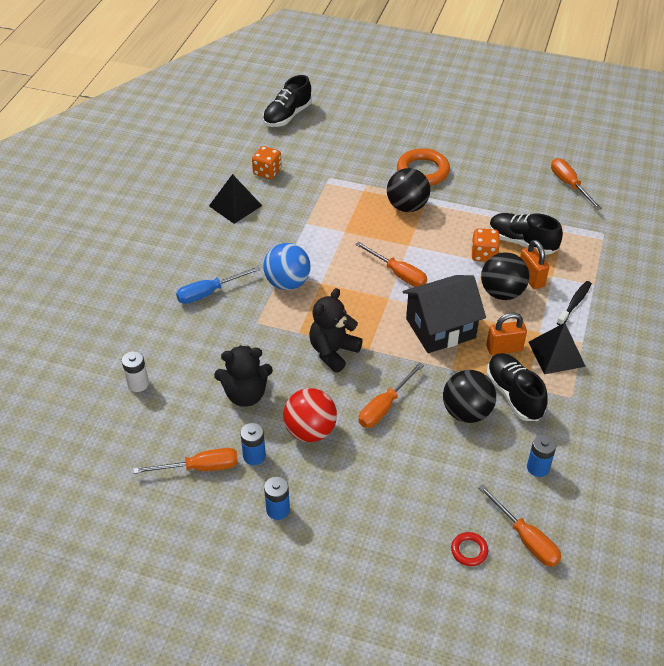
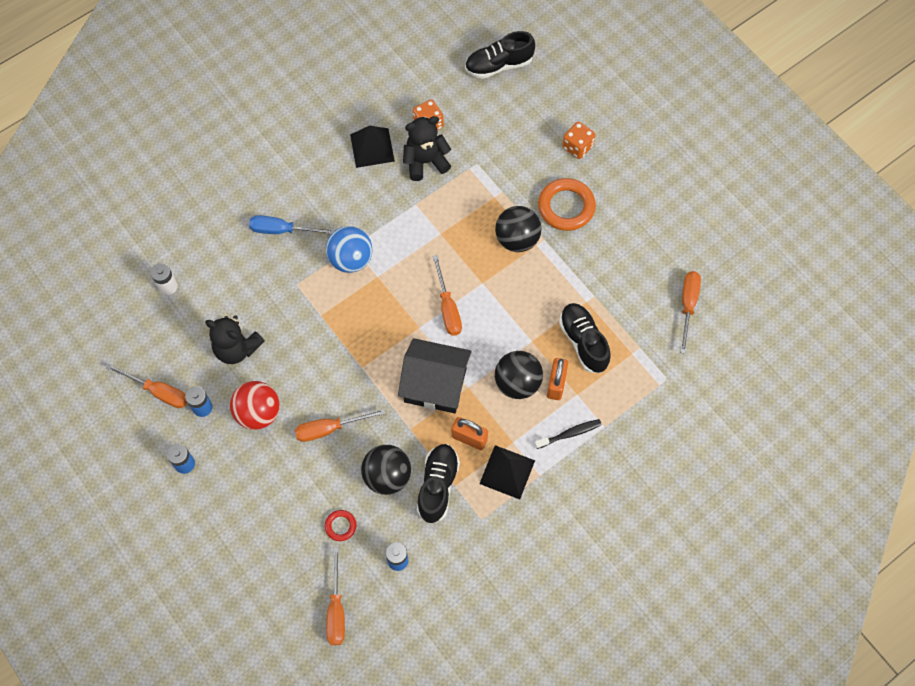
camera: 35 degrees right, 20 degrees up
black teddy bear [309,288,363,373] -> black teddy bear moved to [403,116,451,181]
red ring [451,532,488,566] -> red ring moved to [325,510,357,541]
orange dice [472,228,500,262] -> orange dice moved to [562,122,596,159]

